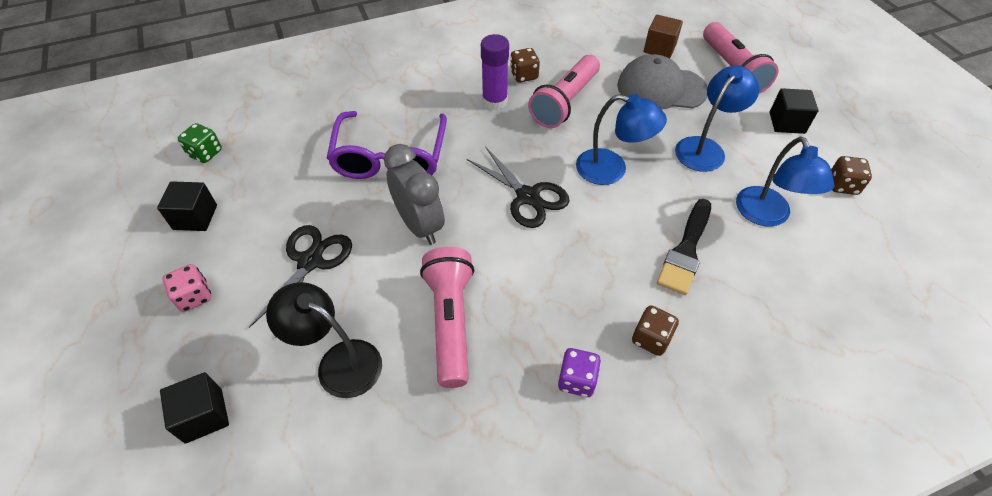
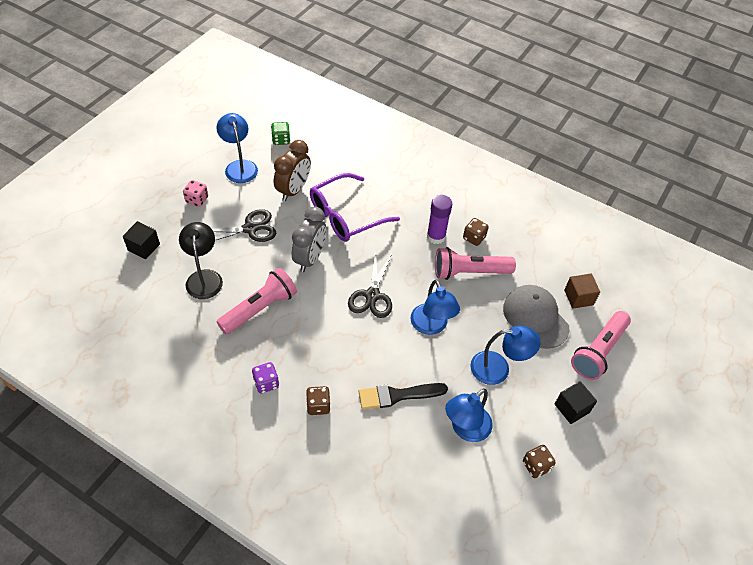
camera: 50 degrees right, 0 degrees up
black cube [157,181,217,231] -> blue lamp [216,113,258,183]
none -> brown clock [274,140,311,201]

